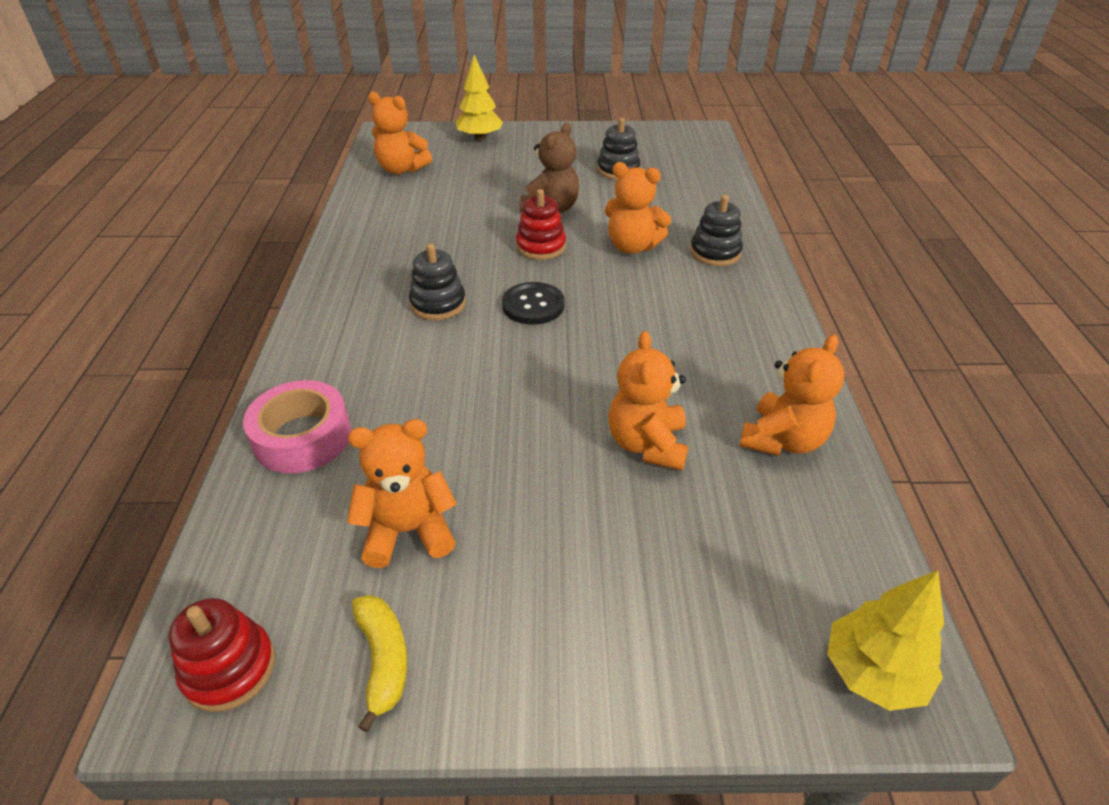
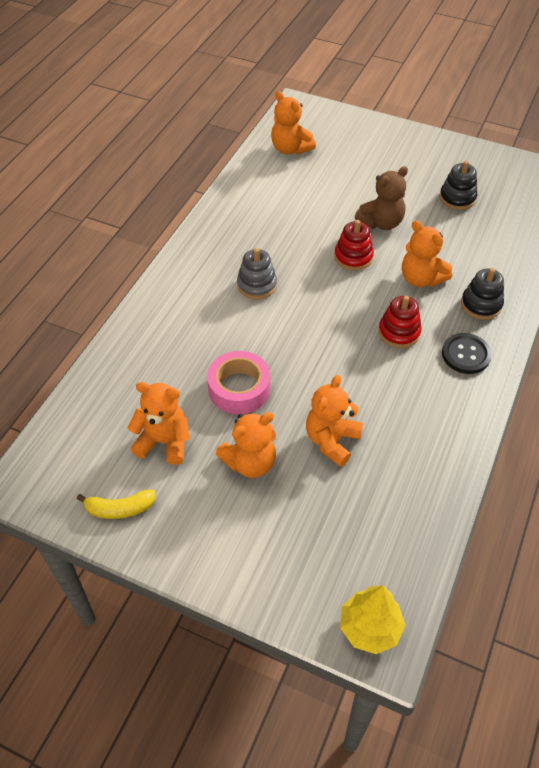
camera: 25 degrees right, 10 degrees up
red stacking toy [169,598,275,712] -> red stacking toy moved to [379,296,422,348]
pink tape [243,380,351,473] -> pink tape moved to [207,351,270,414]
yellow banana [352,595,407,732] -> yellow banana turned 75 degrees clockwise [77,490,156,519]
black stacking toy [409,244,466,320] -> grey stacking toy [237,248,277,299]
yellow tree [456,55,503,141] -> none
black button [502,282,565,325] -> black button moved to [442,333,492,374]
orange teddy bear [740,335,844,456] -> orange teddy bear moved to [215,412,276,478]

